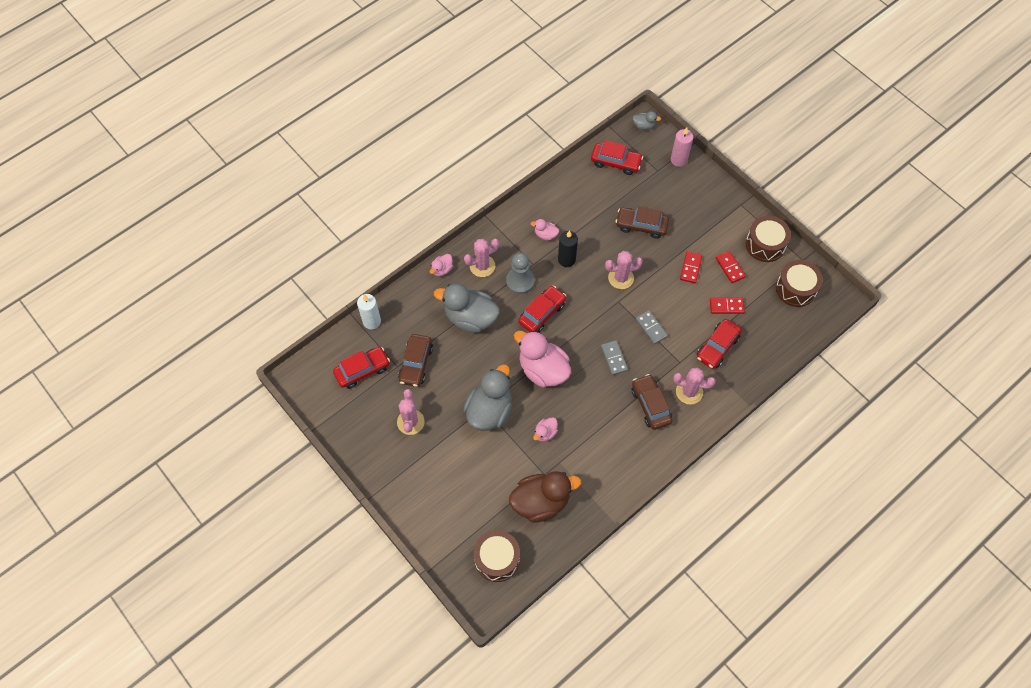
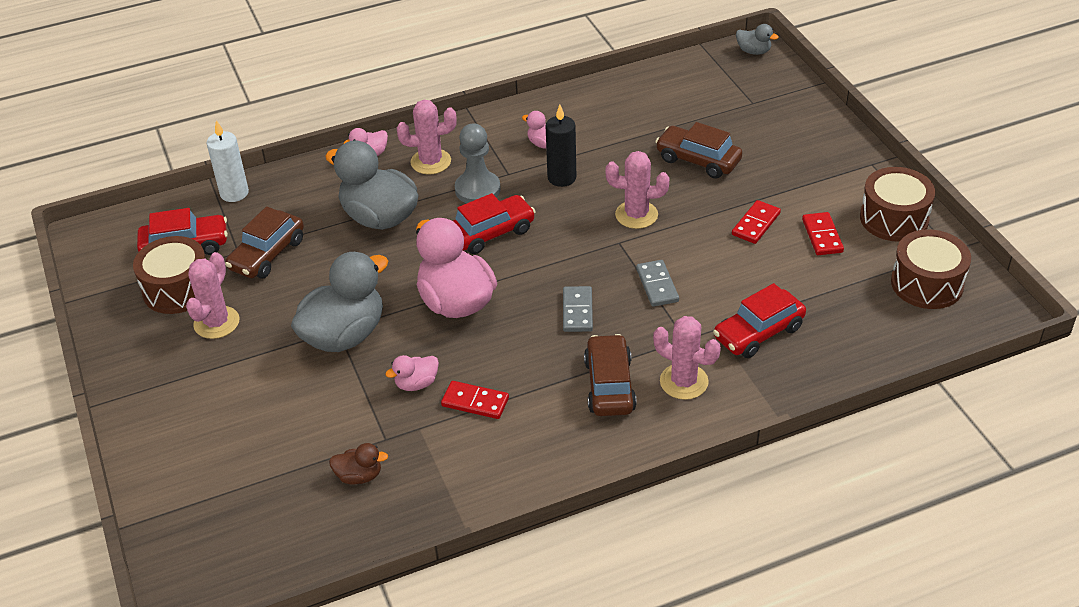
camera: 20 degrees right, 20 degrees down
brown drum [474,530,520,582] -> brown drum moved to [133,236,206,314]
brown duck [509,471,581,523] -> brown duck [329,443,388,484], size x0.46
red car [591,140,643,175] -> none
pink candle [671,127,693,167] -> none
red domino [710,298,745,314] -> red domino moved to [441,381,509,419]

